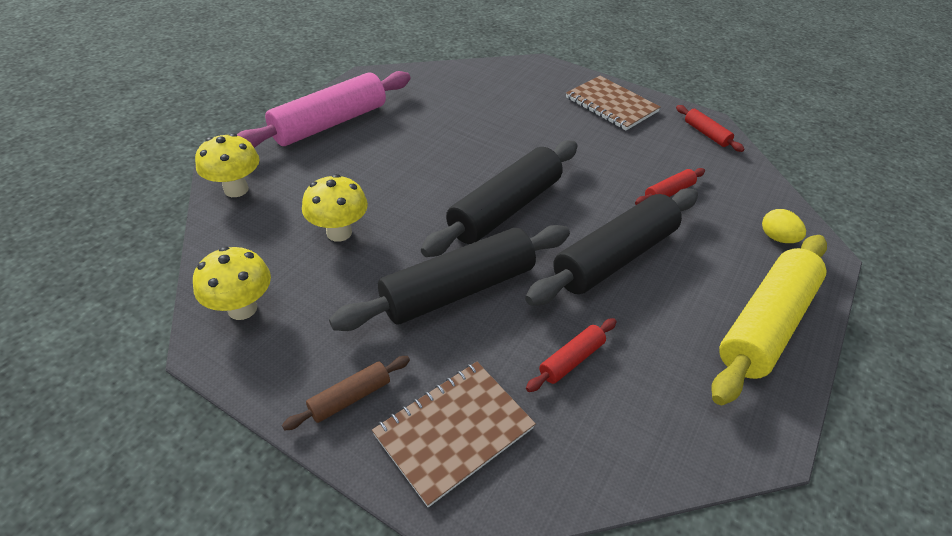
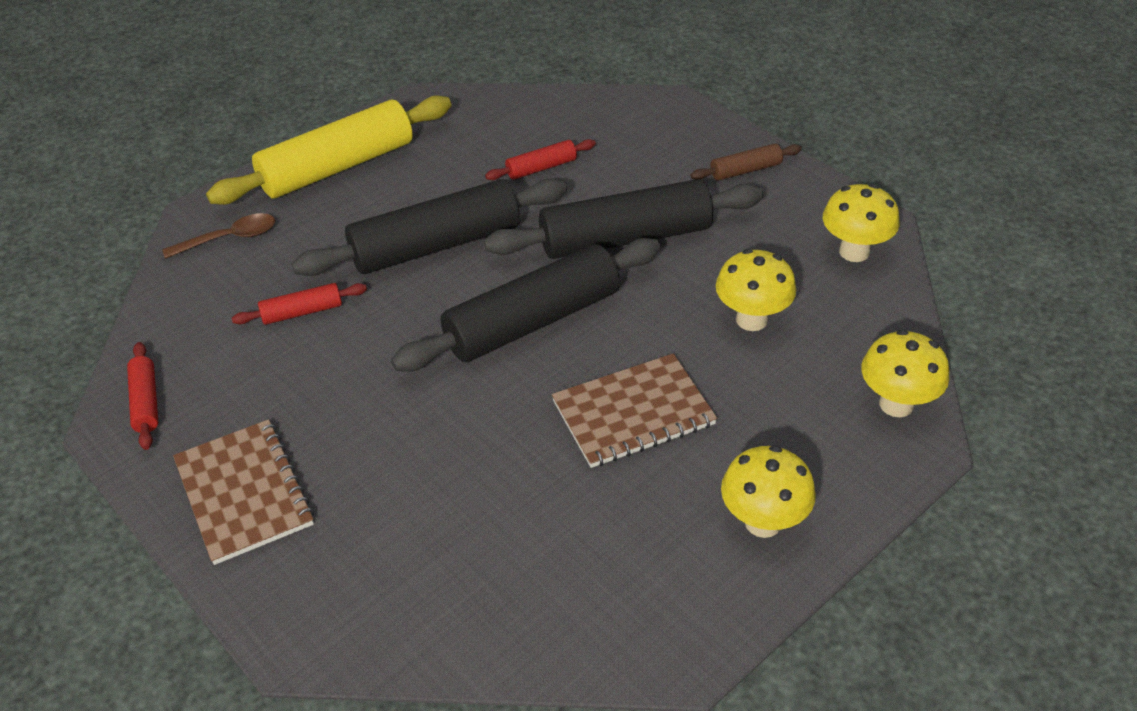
camera: 160 degrees left, 0 degrees up
pink rolling pin [237,71,411,148] -> yellow mushroom [721,445,816,538]
brown notebook [372,362,536,507] -> brown notebook moved to [552,353,717,468]
yellow egg [762,209,806,243] -> brown spoon [162,213,275,259]

